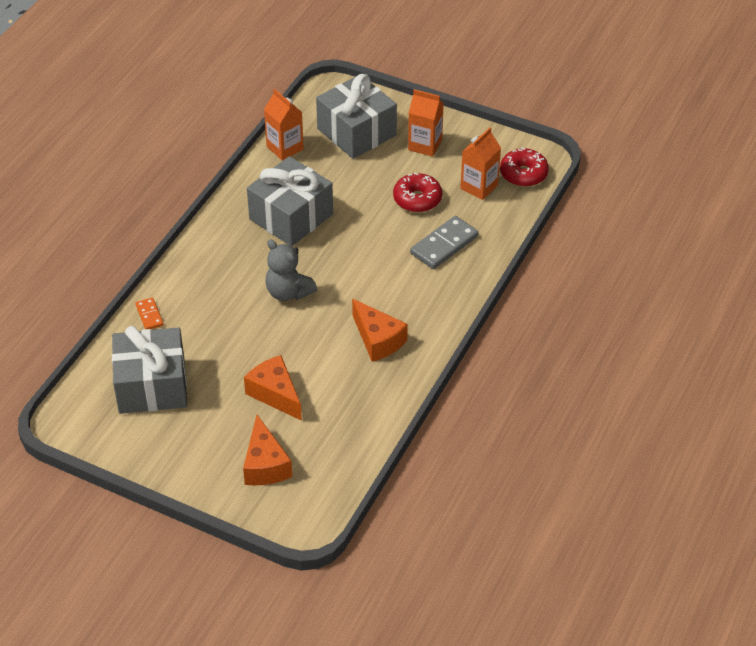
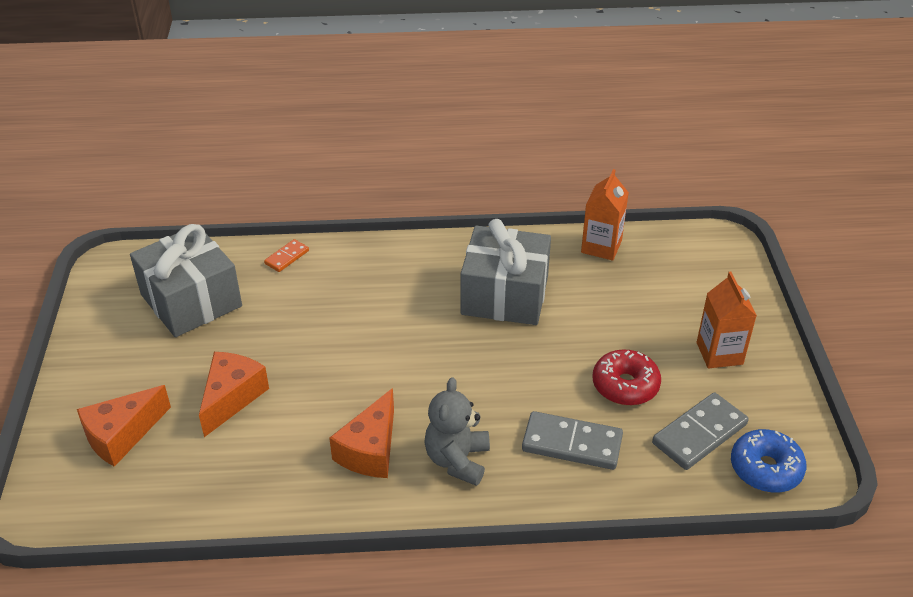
camera: 60 degrees right, 5 degrees down
grey teddy bear [265,239,317,301] -> grey teddy bear moved to [424,377,490,486]
grey gift [316,74,397,159] -> none
orange carton [460,127,501,200] -> grey domino [652,392,749,470]
red donut [500,147,549,187] -> blue donut [731,429,806,493]

